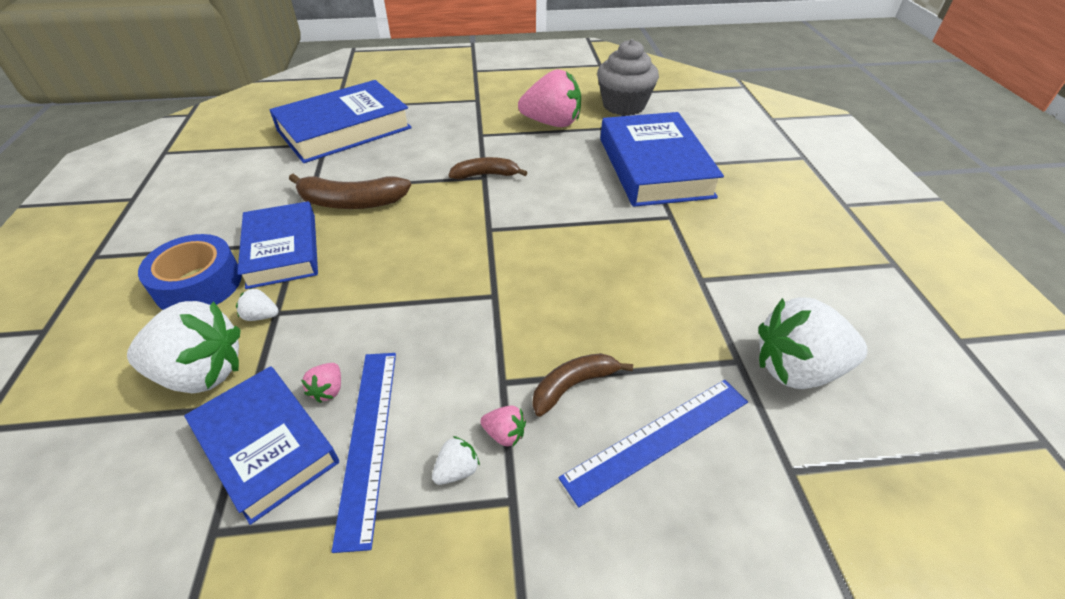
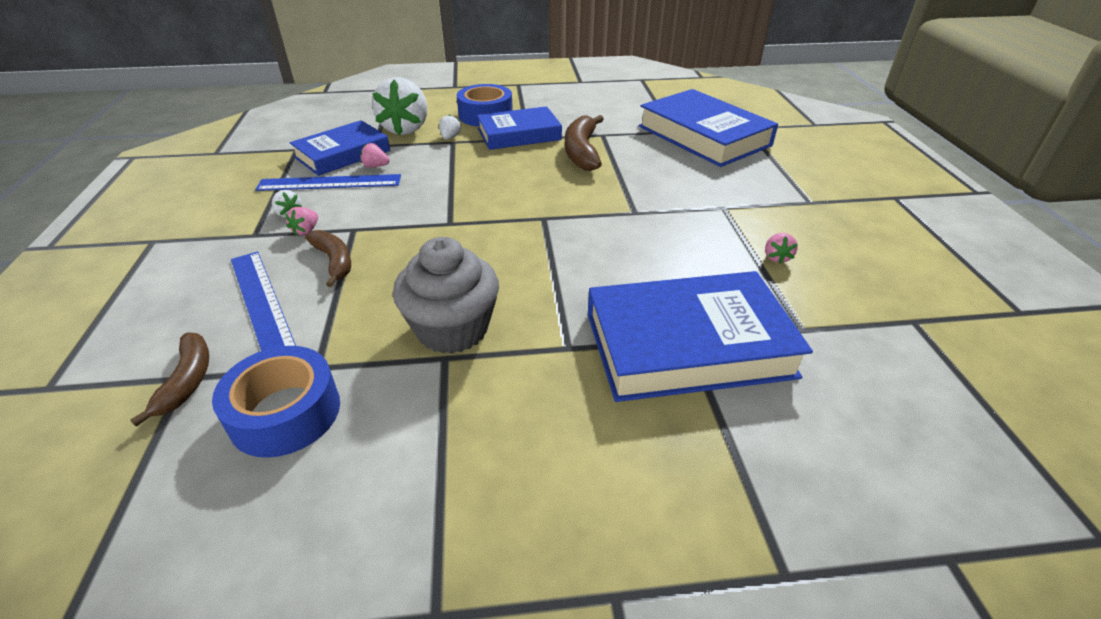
camera: 90 degrees right, 5 degrees down
brown banana [449,157,527,179] -> brown banana moved to [131,332,209,426]
pink strawberry [518,69,581,127] -> pink strawberry [765,233,798,264], size x0.41
grey cupcake [597,39,659,116] -> grey cupcake moved to [393,237,499,354]
white strawberry [758,297,868,389] -> blue tape [212,346,340,458]

